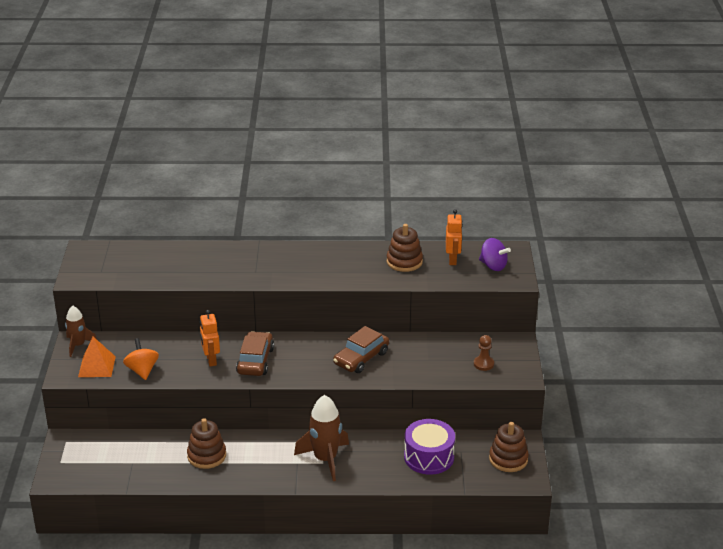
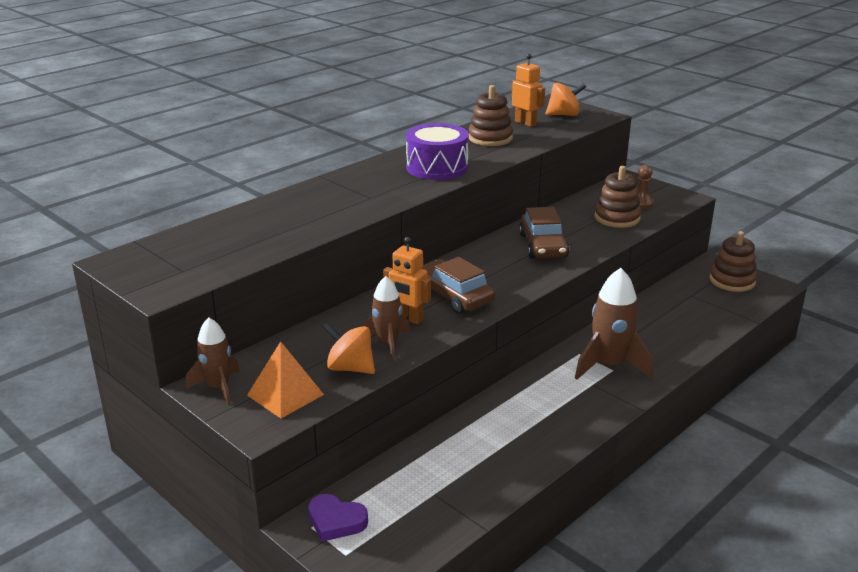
camera: 45 degrees left, 5 degrees down
brown stacking toy [187,418,226,469] -> brown stacking toy moved to [594,166,641,228]
purple drum [404,419,455,475] -> purple drum moved to [406,123,469,180]
purple spinning top [479,238,511,271] -> orange spinning top [546,83,586,116]
none -> purple heart [308,494,368,542]
none -> brown rocket [361,276,410,360]

